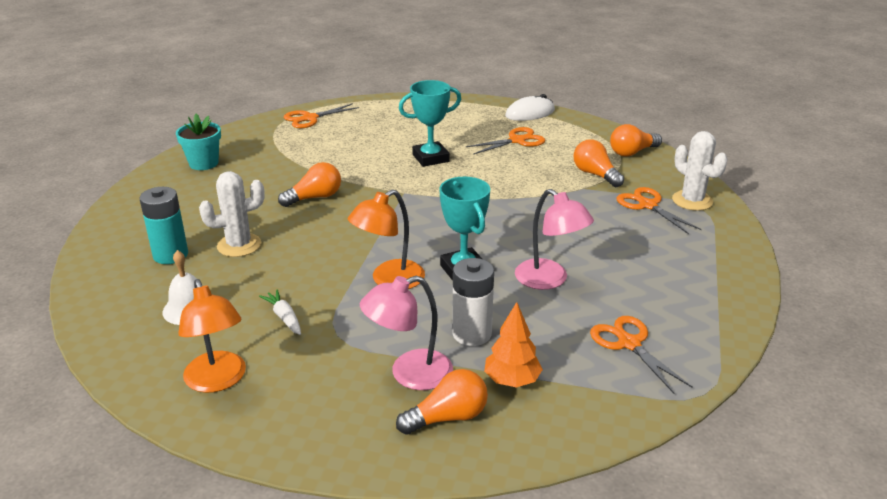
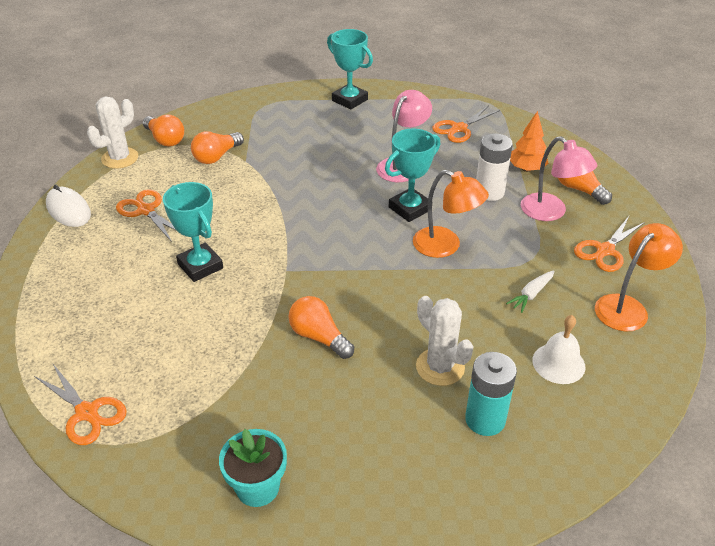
camera: 105 degrees left, 10 degrees up
orange scissors [617,187,702,234] -> orange scissors moved to [574,216,645,272]
white cactus [672,131,728,211] -> white cactus moved to [87,96,138,169]
none -> turquoise trophy [327,29,373,110]

